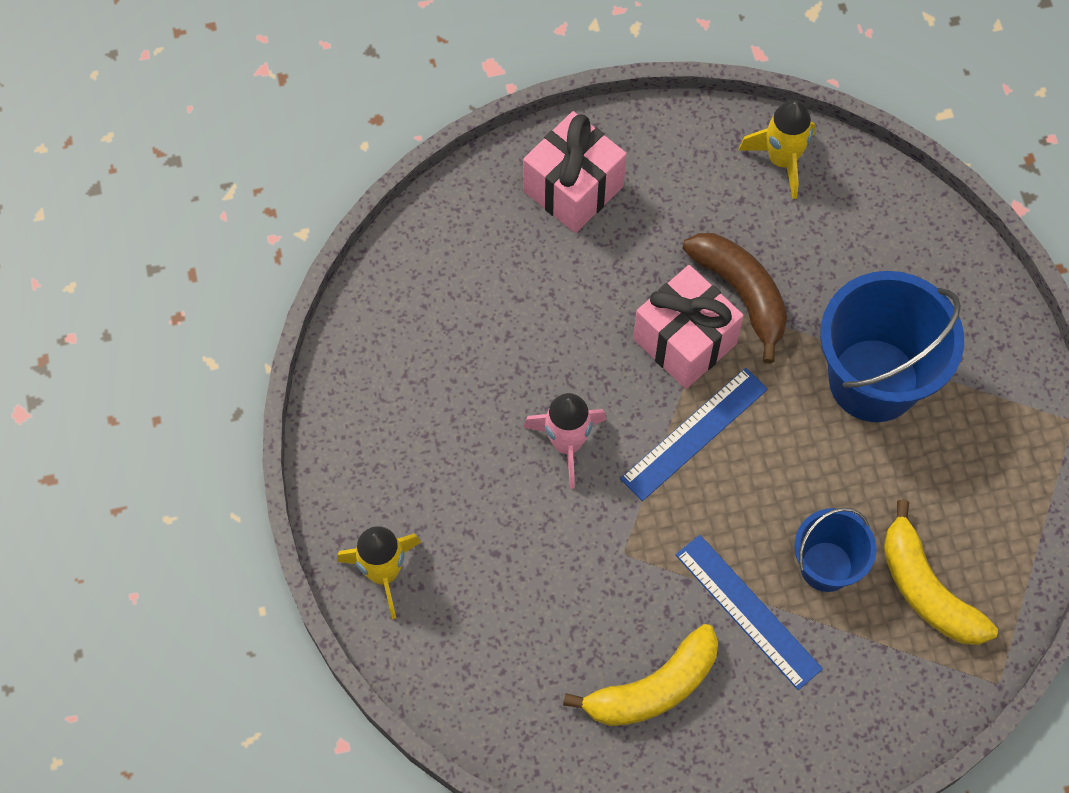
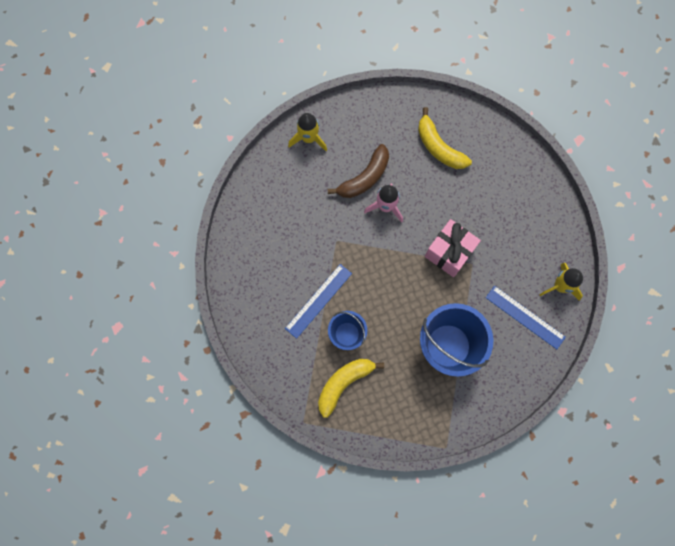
camera: 80 degrees right, 10 degrees up
pink gift [523,111,627,233] -> none
yellow banana [563,624,718,726] -> yellow banana moved to [418,107,472,169]
blue ruler [620,368,768,501] -> blue ruler moved to [486,286,566,349]
brown banana [682,233,787,364] -> brown banana moved to [328,144,389,198]

